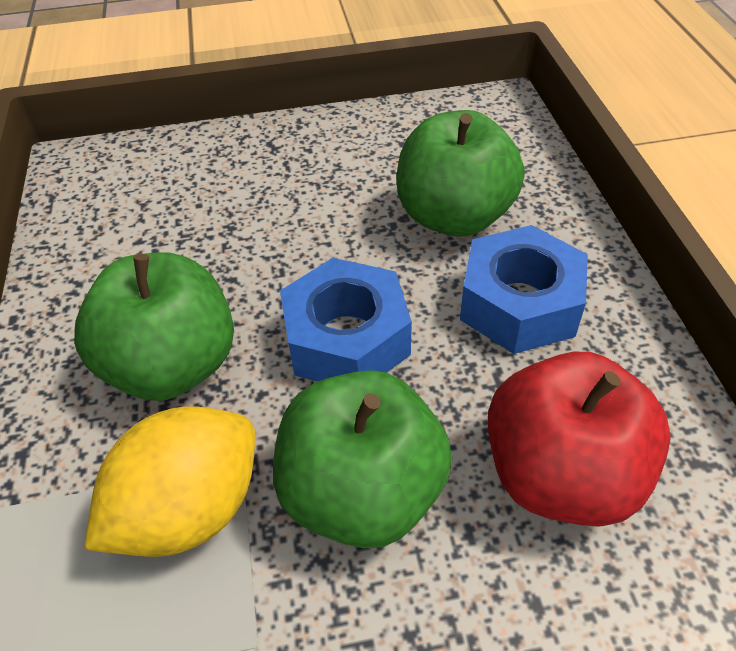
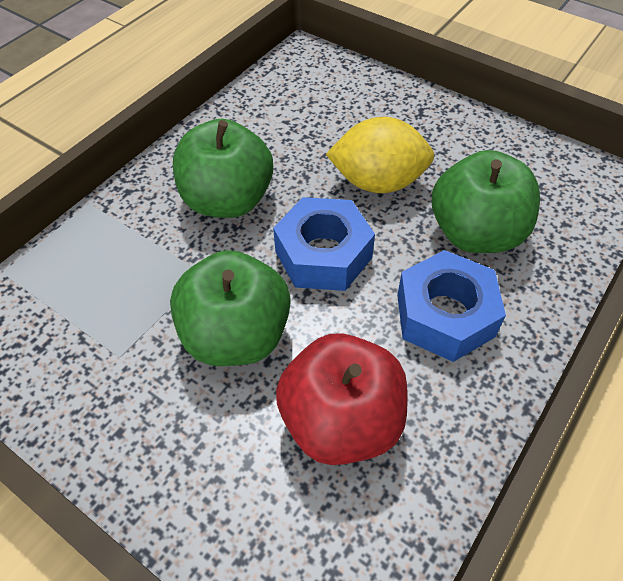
camera: 45 degrees right, 5 degrees up
yellow lemon [84,406,255,557] -> yellow lemon moved to [326,117,434,193]

